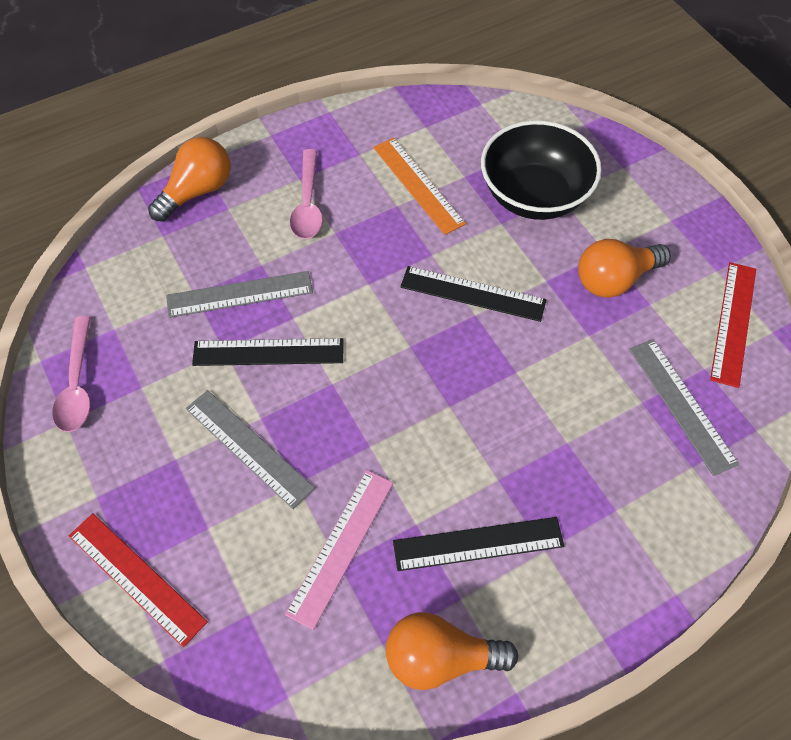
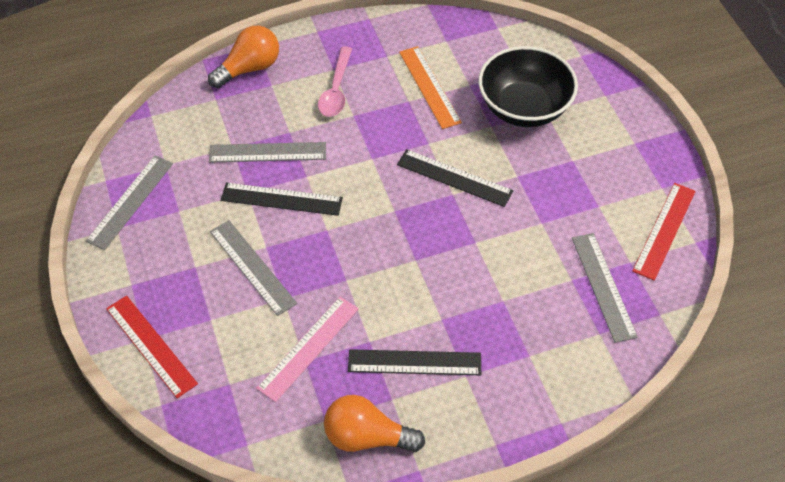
camera: 10 degrees right, 5 degrees down
pink spoon [52,316,91,432] -> grey ruler [86,156,173,250]
orange light bulb [578,239,671,298] -> none

